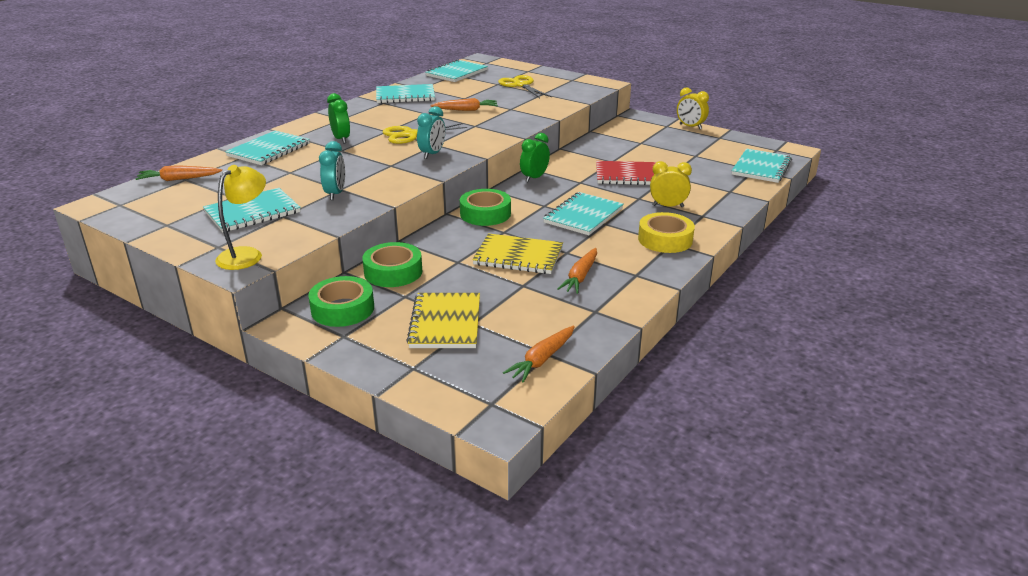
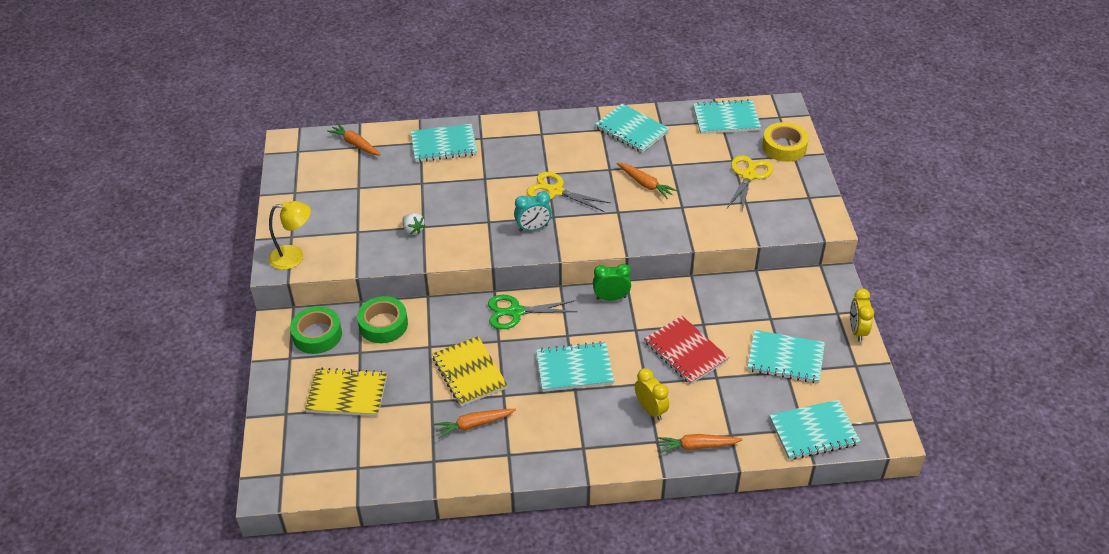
camera: 50 degrees right, 15 degrees up
turquoise notebook [203,188,300,232] -> turquoise notebook moved to [747,330,825,383]
turquoise clock [319,141,345,200] -> white strawberry [402,213,425,235]
green clock [327,93,350,144] -> none
yellow notebook [406,293,480,348] -> yellow notebook turned 45 degrees clockwise [305,368,387,416]
green tape [460,189,511,226] -> green scissors [488,295,577,329]
orange carrot [503,325,575,383] -> orange carrot moved to [658,434,743,453]
yellow tape [638,212,695,253] -> yellow tape moved to [762,122,809,162]

